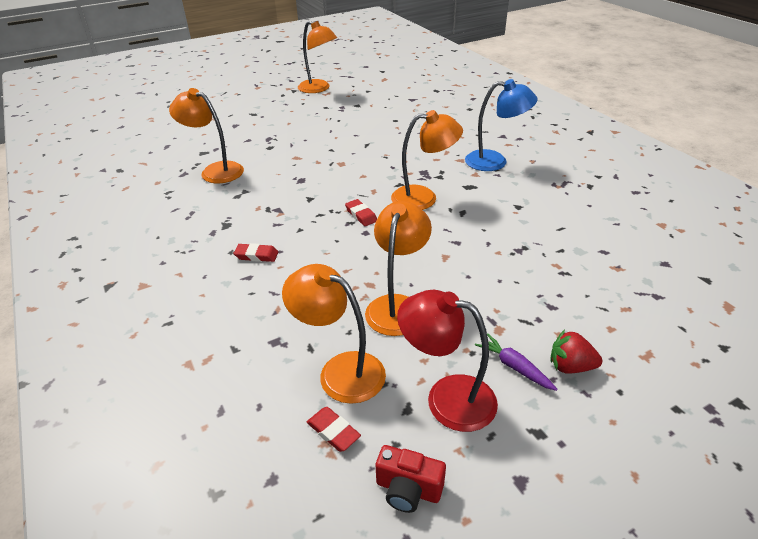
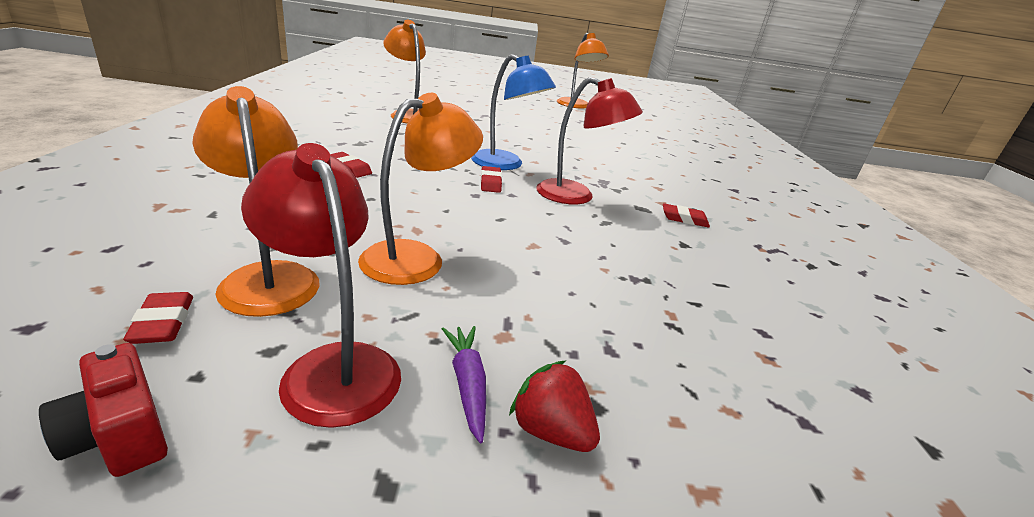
camera: 25 degrees right, 10 degrees down
orange lamp [391,110,463,210] -> red lamp [536,77,643,205]
blue lamp [465,79,537,171] -> blue lamp moved to [471,54,556,170]
none -> red eraser [663,203,710,228]

